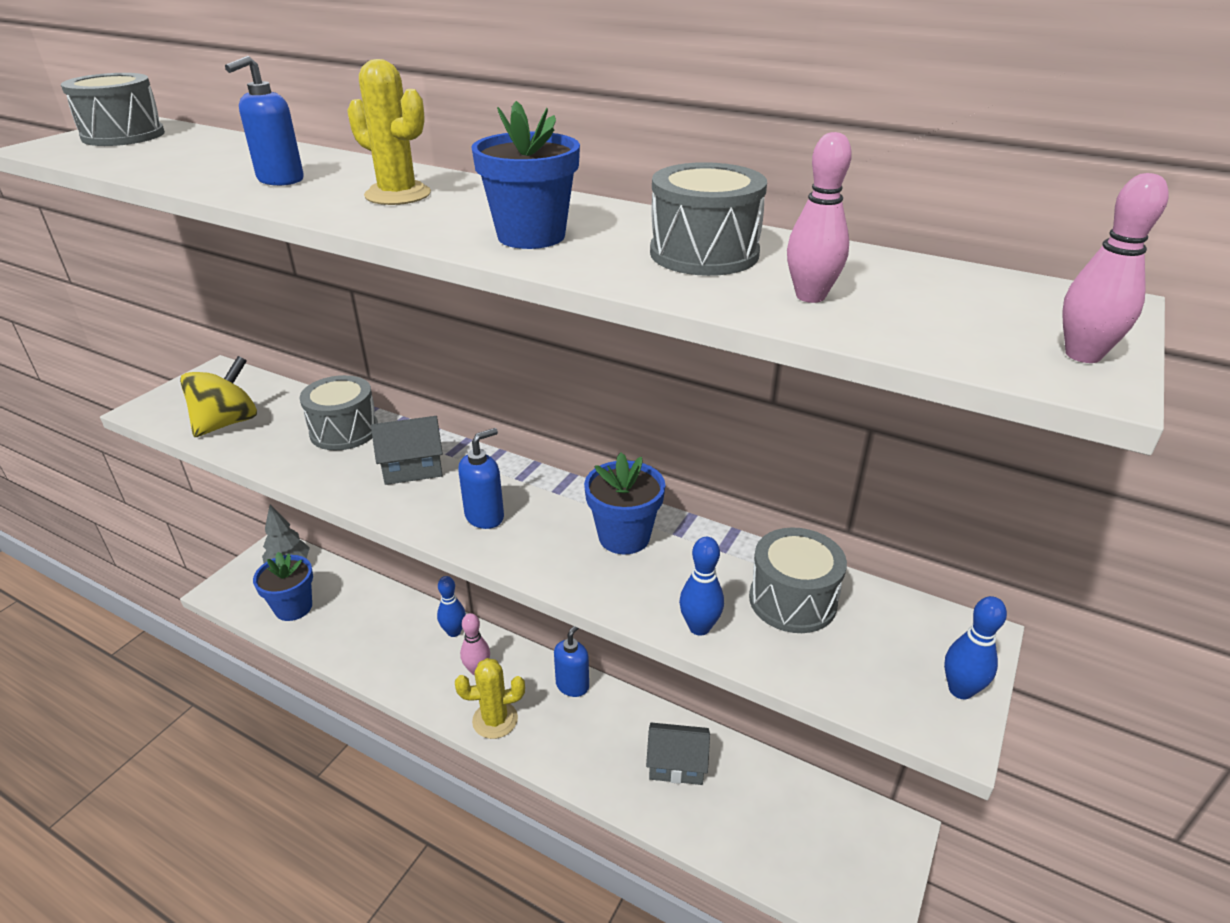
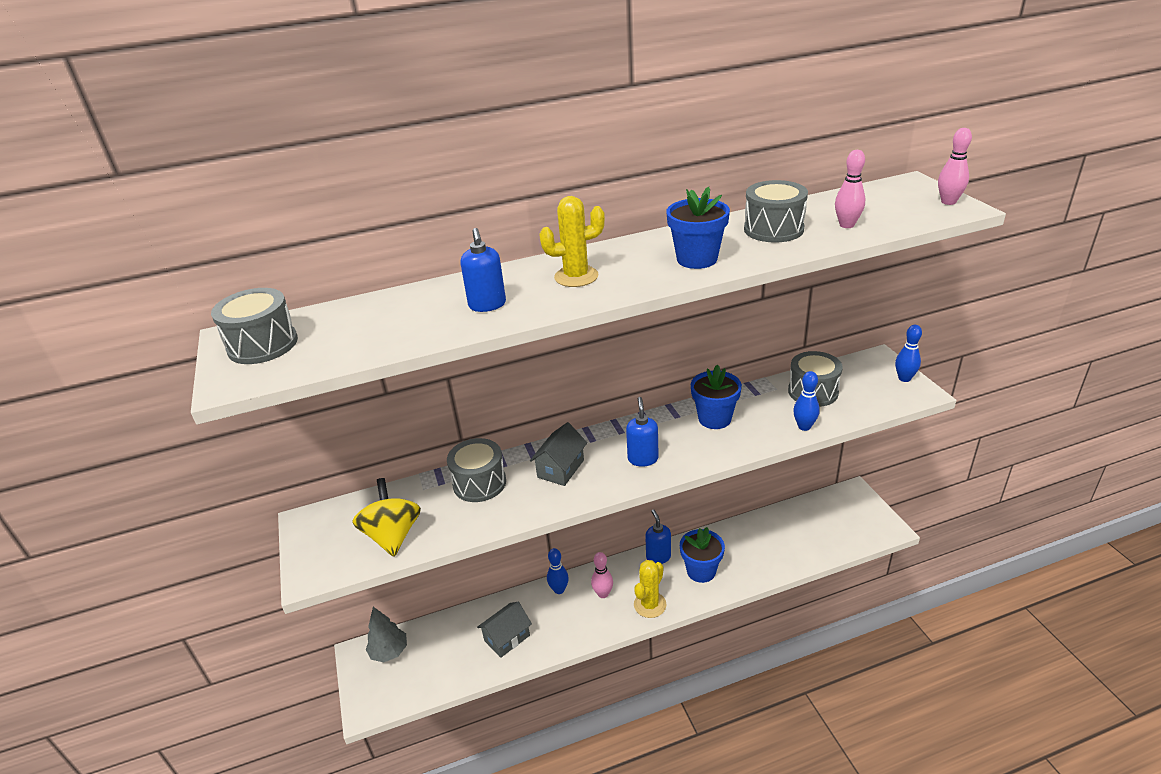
camera: 45 degrees left, 0 degrees up
blue flower pot [253,552,313,621] -> blue flower pot moved to [680,527,725,583]
grey house [646,723,710,785] -> grey house moved to [477,602,532,658]

